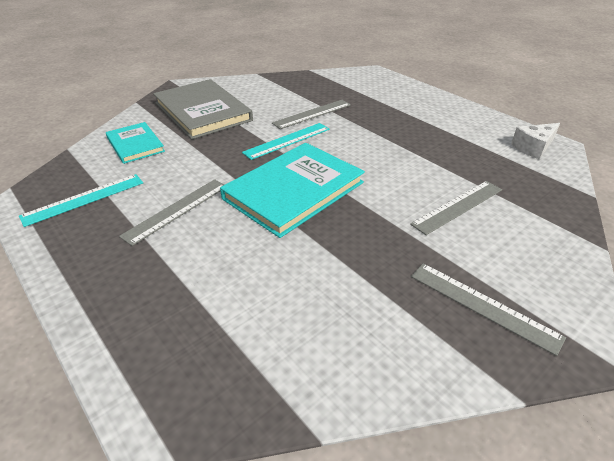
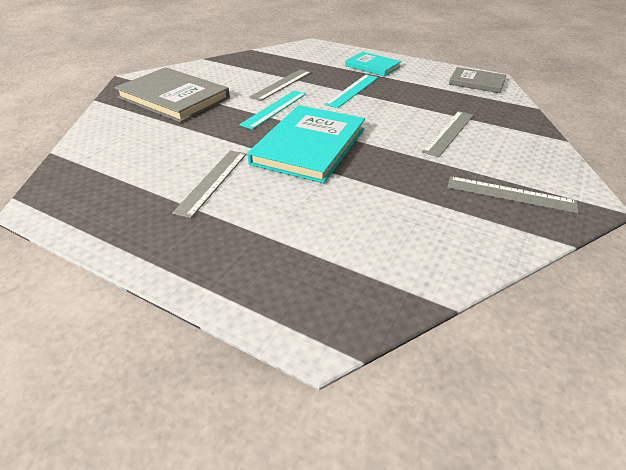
camera: 20 degrees left, 0 degrees up
turquoise ruler [19,174,143,227] -> turquoise ruler moved to [325,74,378,108]
turquoise book [106,122,165,164] -> turquoise book moved to [345,52,401,77]
white cheese [511,123,560,159] -> grey book [449,67,506,93]

